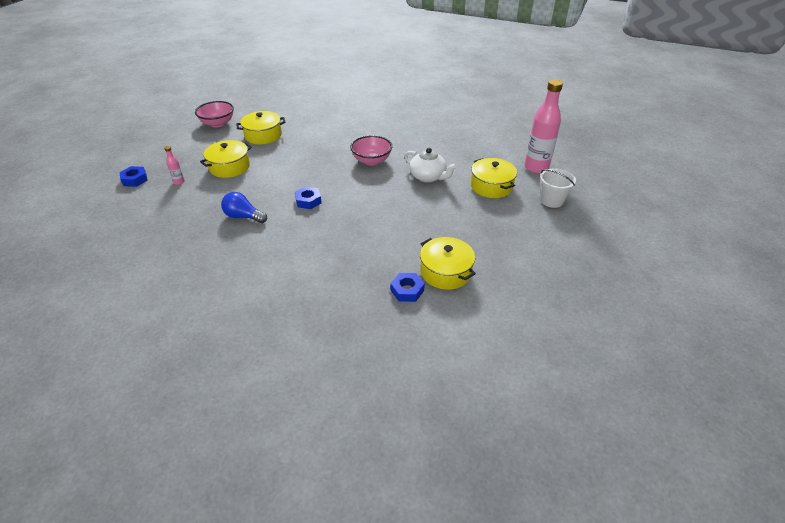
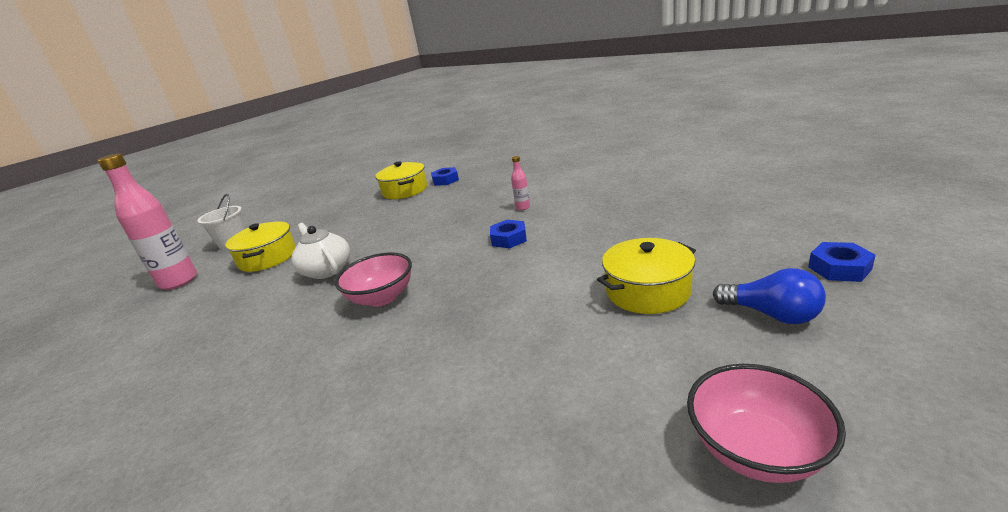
camera: 160 degrees left, 15 degrees down
pink bottle [164,146,185,185] -> pink bottle moved to [511,156,530,210]
blue light bulb [221,192,267,223] -> blue light bulb moved to [713,268,826,324]
yellow pot [236,111,286,144] -> none

